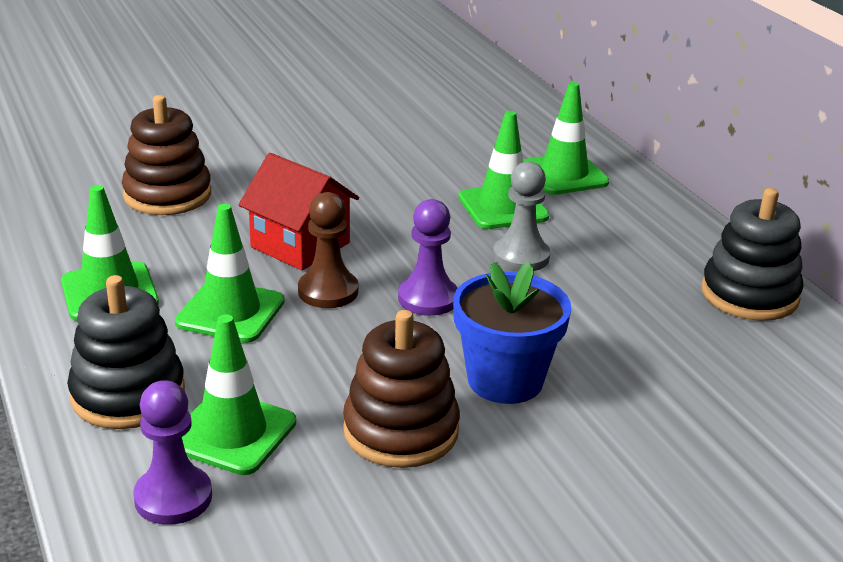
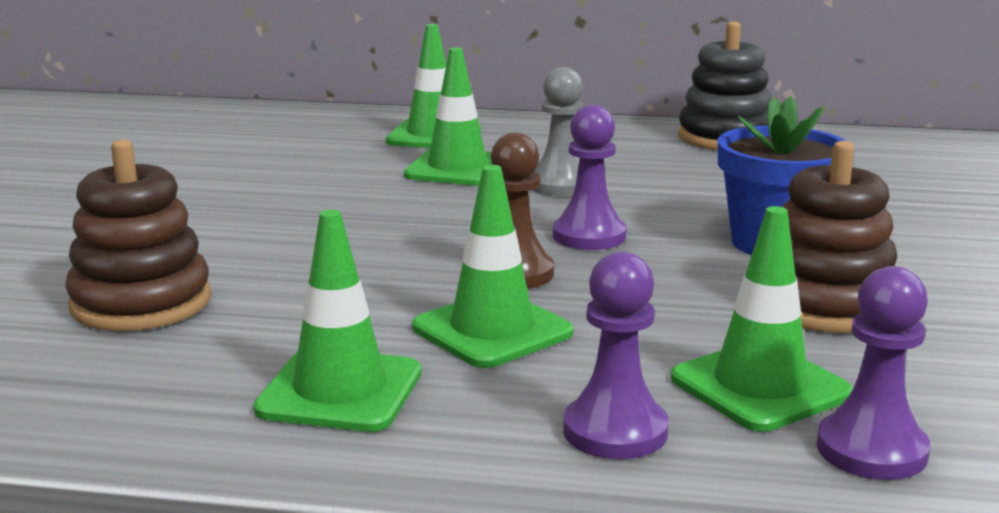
camera: 55 degrees left, 10 degrees down
black stacking toy [67,275,185,429] -> purple pawn [563,252,669,459]
red house [239,153,359,270] -> none

